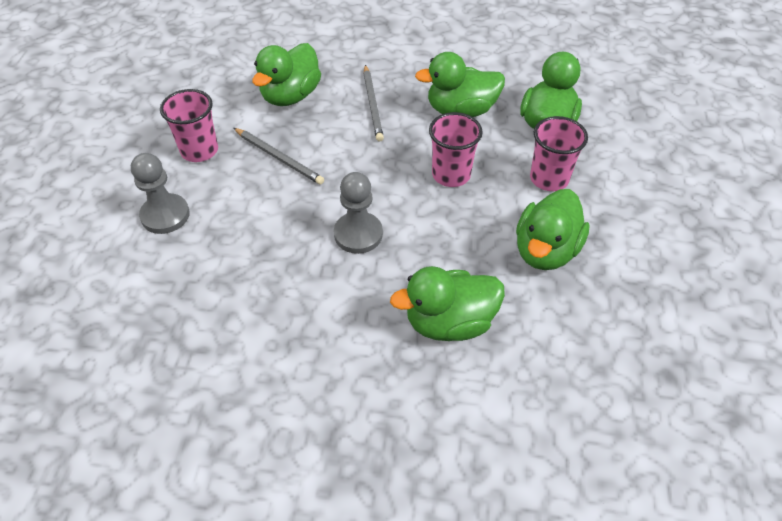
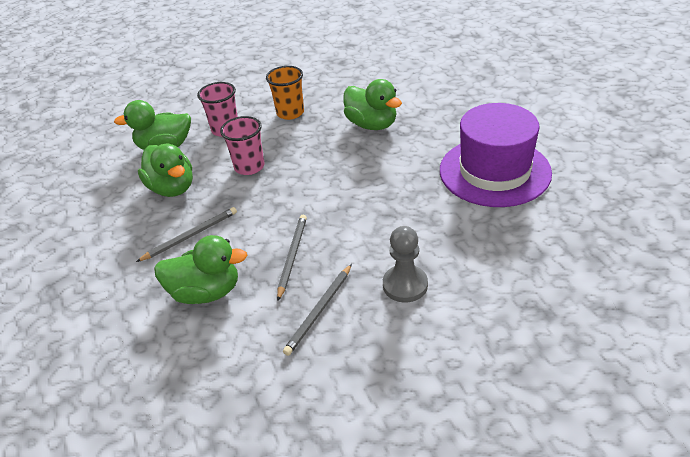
camera: 115 degrees left, 10 degrees down
pink cup [160,89,218,162] -> grey pencil [283,264,352,356]
grey pawn [334,172,383,254] -> none
green duck [516,189,590,270] -> orange cup [266,66,304,120]
none -> purple hat [440,103,552,207]

